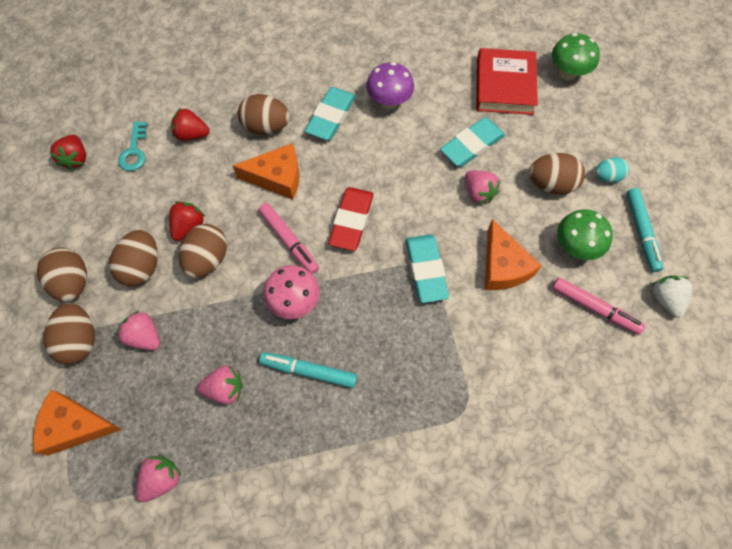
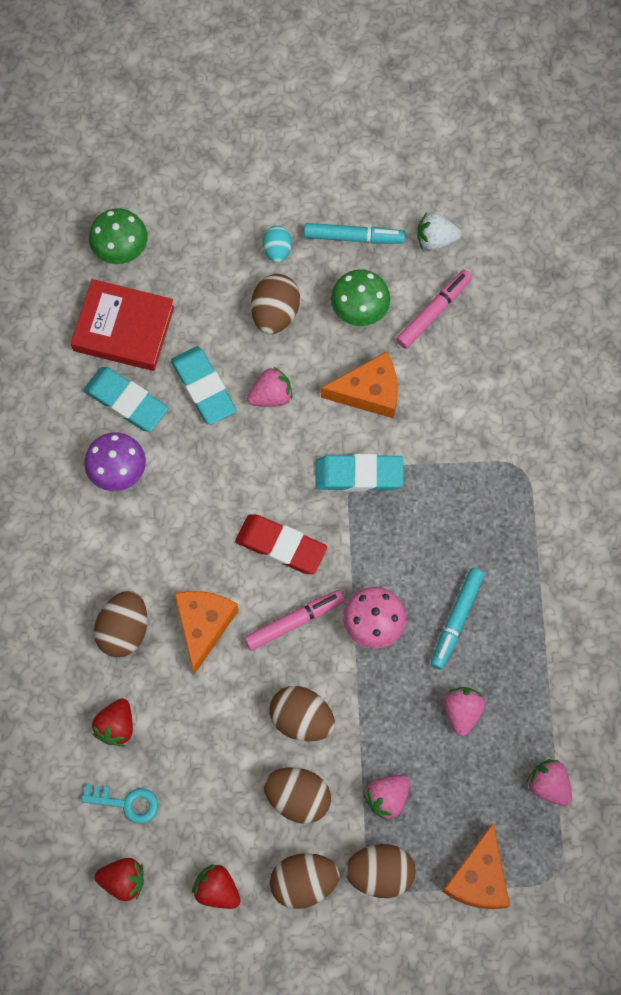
camera: 80 degrees left, 5 degrees up
red strawberry [169,201,205,241] -> red strawberry moved to [192,864,241,909]
turquoise eraser [305,87,356,140] -> turquoise eraser moved to [83,367,168,432]

